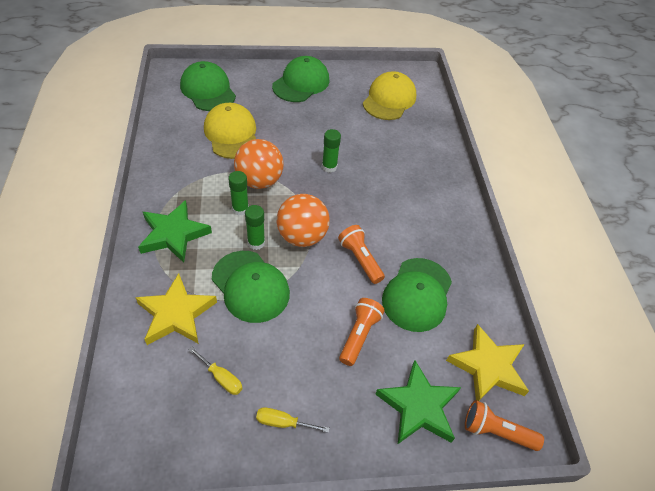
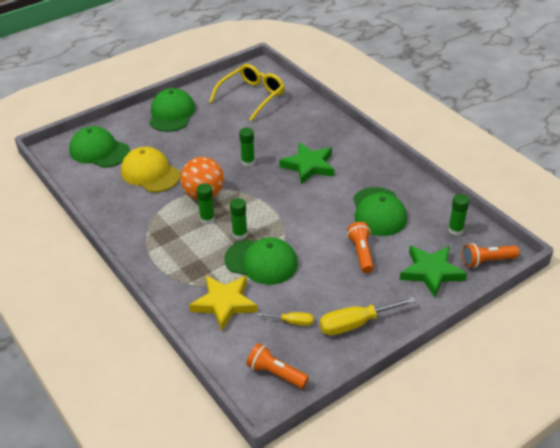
camera: 25 degrees left, 10 degrees down
green star [138,200,212,263] -> green star moved to [279,142,334,184]
yellow screwdriver [256,407,330,433] -> yellow screwdriver [319,297,416,335], size x1.77
orange ball [277,194,330,247] -> none
orange flashlight [338,225,385,284] -> orange flashlight moved to [246,343,309,388]
yellow cap [363,71,416,120] -> yellow glasses [209,64,285,121]
yellow star [446,324,529,401] -> green glue stick [448,194,469,236]

